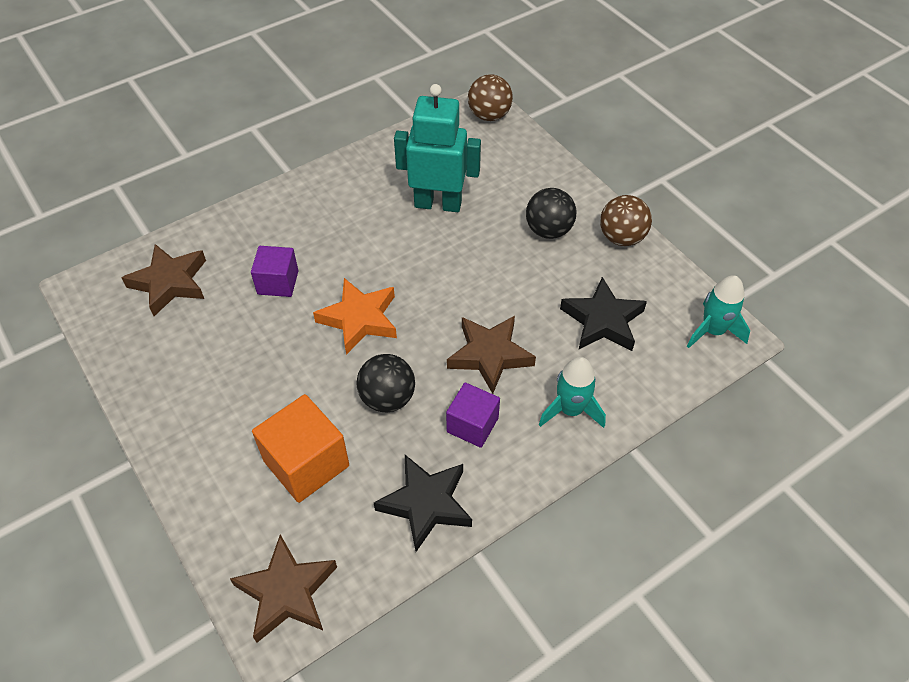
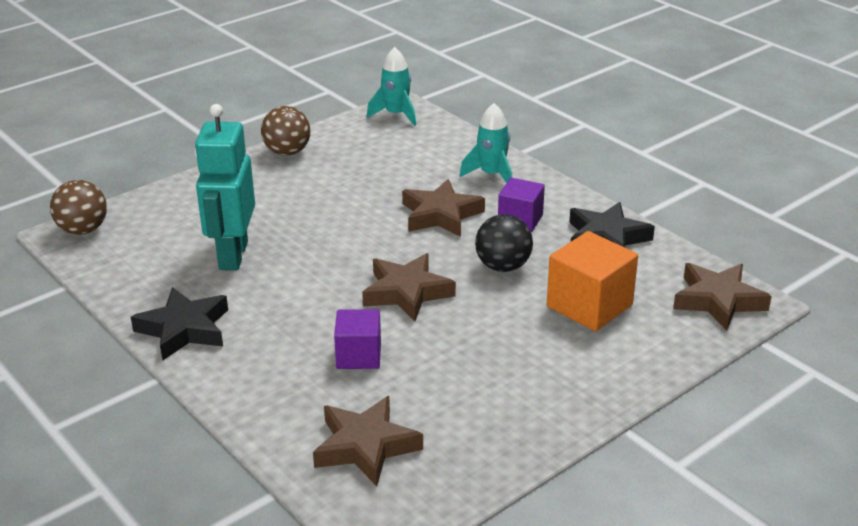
camera: 95 degrees left, 20 degrees down
orange star [313,278,397,355] -> brown star [362,253,456,321]
black ball [526,188,577,239] -> none
black star [560,277,647,351] -> black star moved to [131,287,228,361]

